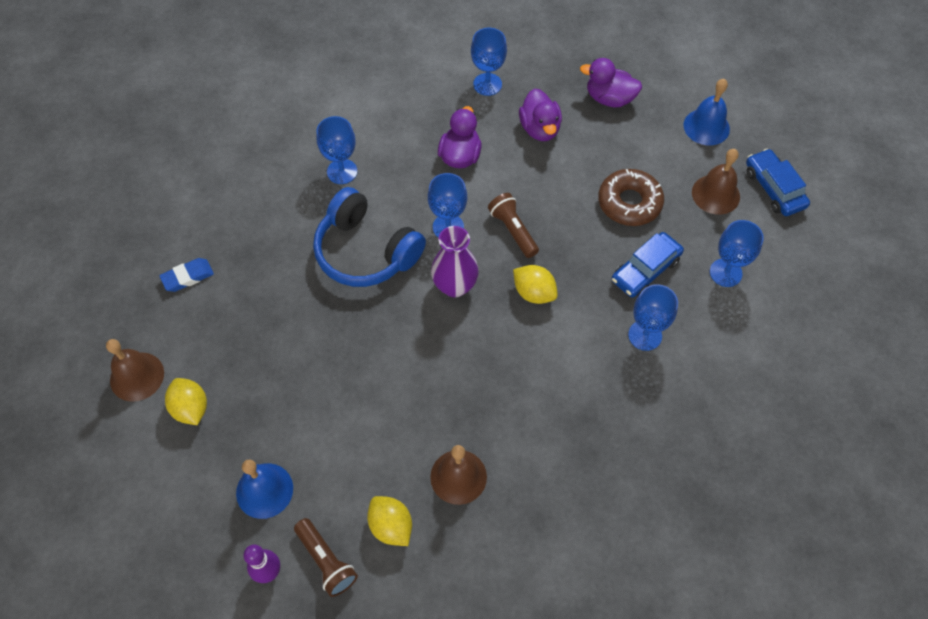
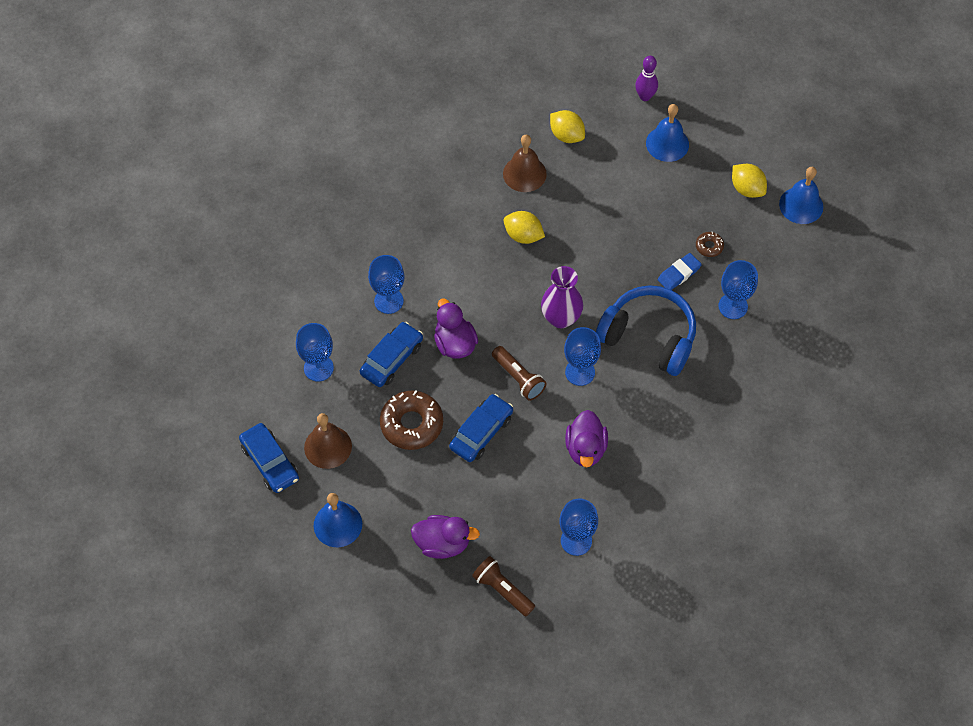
camera: 170 degrees right, 0 degrees up
brown bell [106,339,164,402] -> blue bell [779,167,823,224]
blue eraser [159,258,214,292] -> blue eraser moved to [658,253,702,290]
brown flashlight [294,518,358,597] -> brown flashlight moved to [472,556,535,616]
blue goblet [316,116,358,184] -> blue goblet moved to [718,260,758,319]
yellow lemon [513,265,558,304] -> yellow lemon moved to [503,211,545,244]
purple duck [519,88,562,141] -> purple duck moved to [434,298,478,358]
none -> blue car [449,394,513,462]
none -> brown donut [696,232,724,257]

